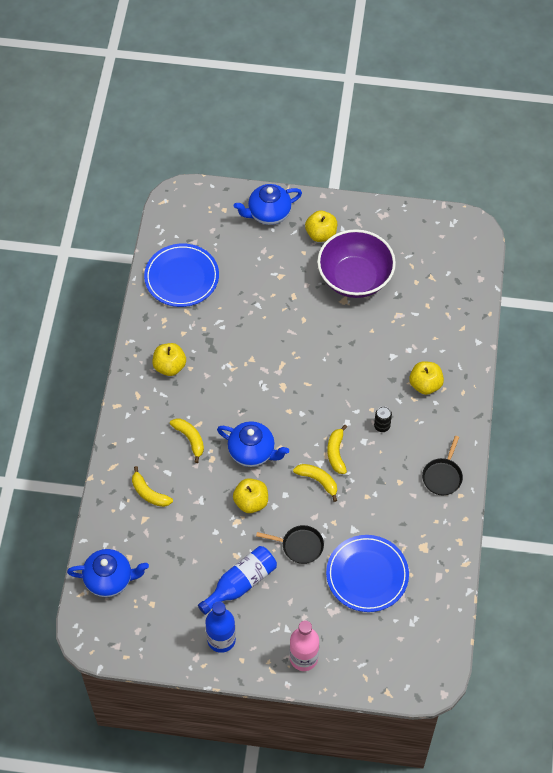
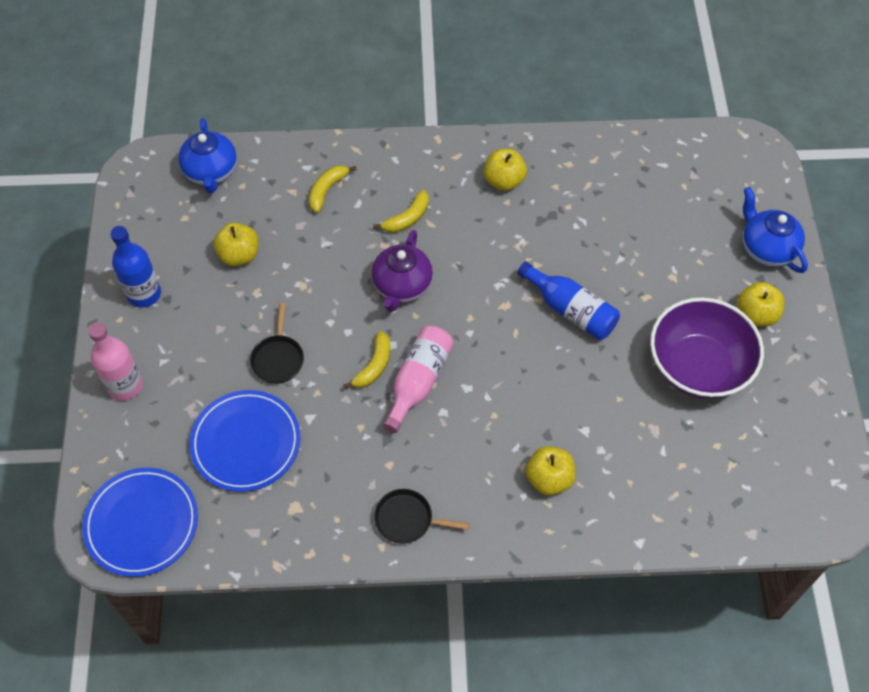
camera: 80 degrees right, 0 degrees up
blue plate [144,244,219,307] -> blue plate moved to [82,468,198,577]
blue bottle [198,546,277,615] -> blue bottle moved to [517,261,620,340]
blue teapot [217,421,289,467] -> purple teapot [372,230,433,312]
yellow apple [233,478,268,513] -> yellow apple moved to [213,223,258,266]
yellow banana [327,425,347,474] -> pink bottle [383,326,454,433]
black can [374,406,392,432] -> none

